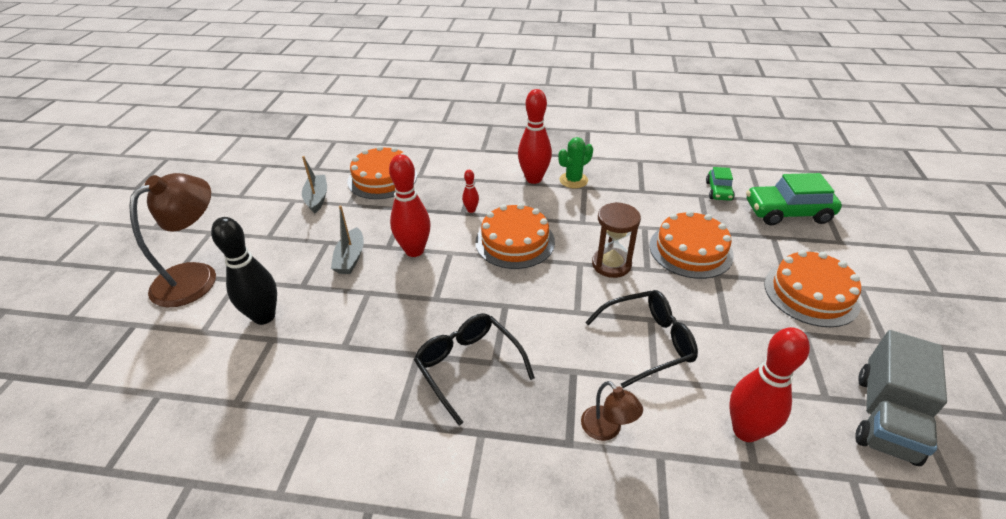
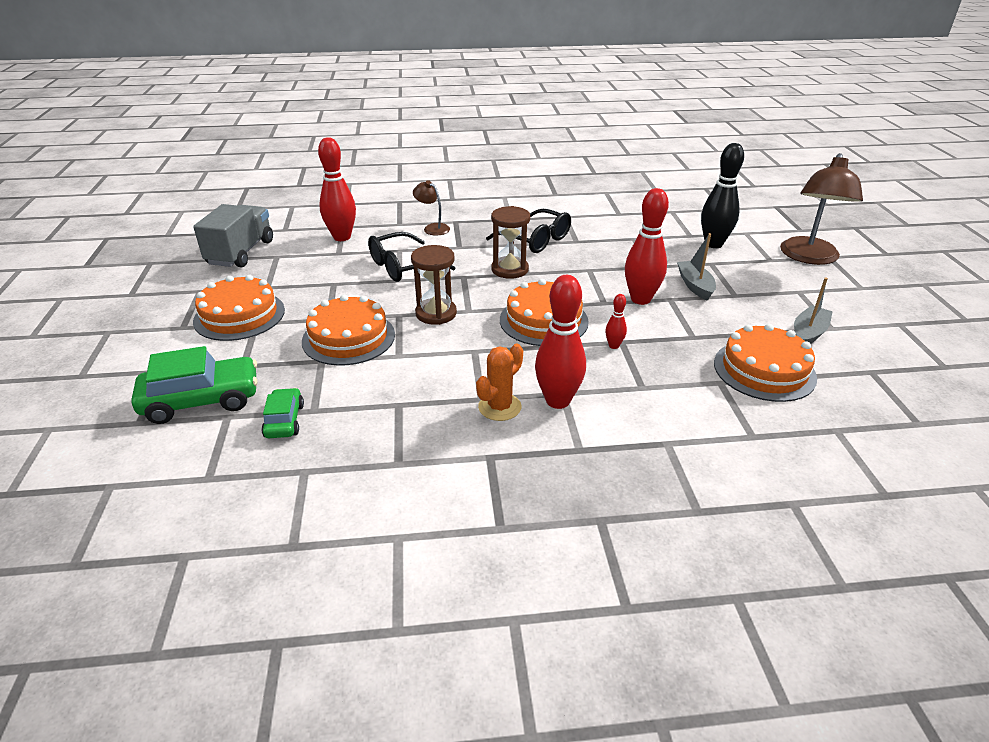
camera: 165 degrees right, 5 degrees down
grey boat [302,156,327,213] -> grey boat turned 120 degrees counterclockwise [794,278,833,344]
green cactus [558,137,593,188] -> orange cactus [476,344,523,421]
none -> brown hourglass [491,206,530,279]

